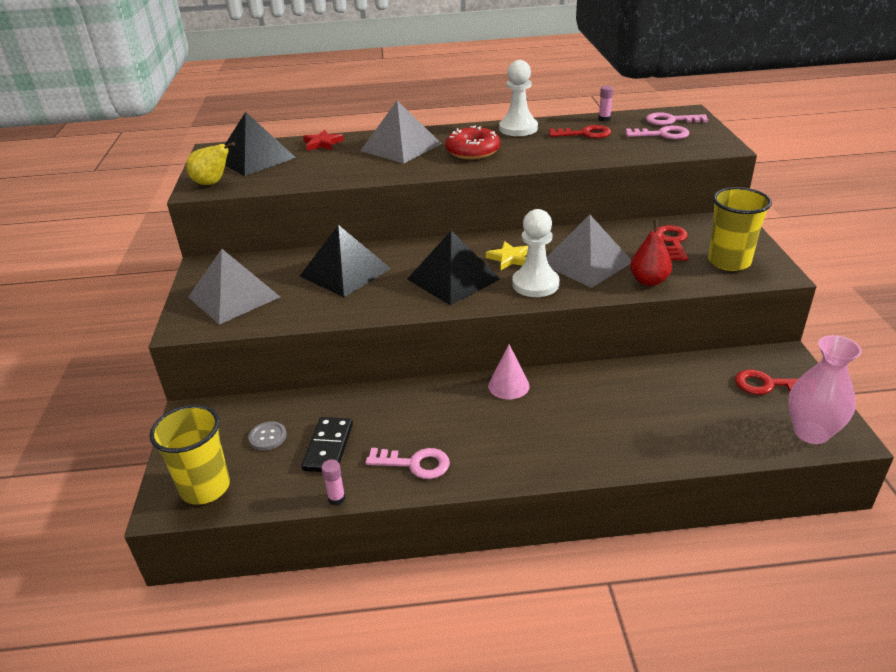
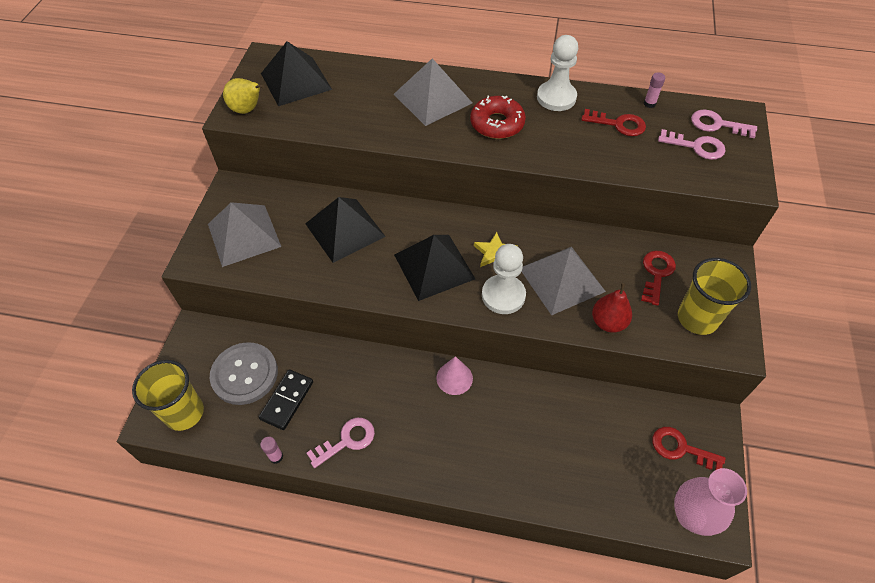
camera: 15 degrees right, 20 degrees up
grey button [249,421,287,450] -> grey button [210,342,278,405], size x2.14
red star [303,130,344,151] -> none
pink key [365,448,450,479] -> pink key turned 60 degrees counterclockwise [307,418,375,468]

